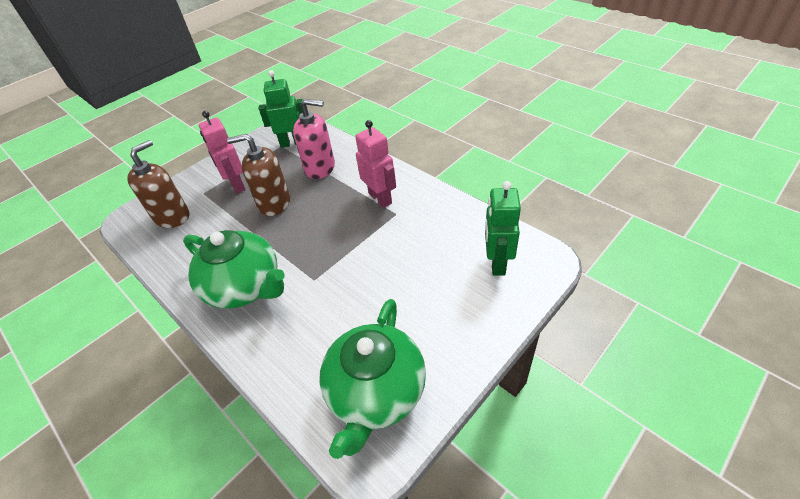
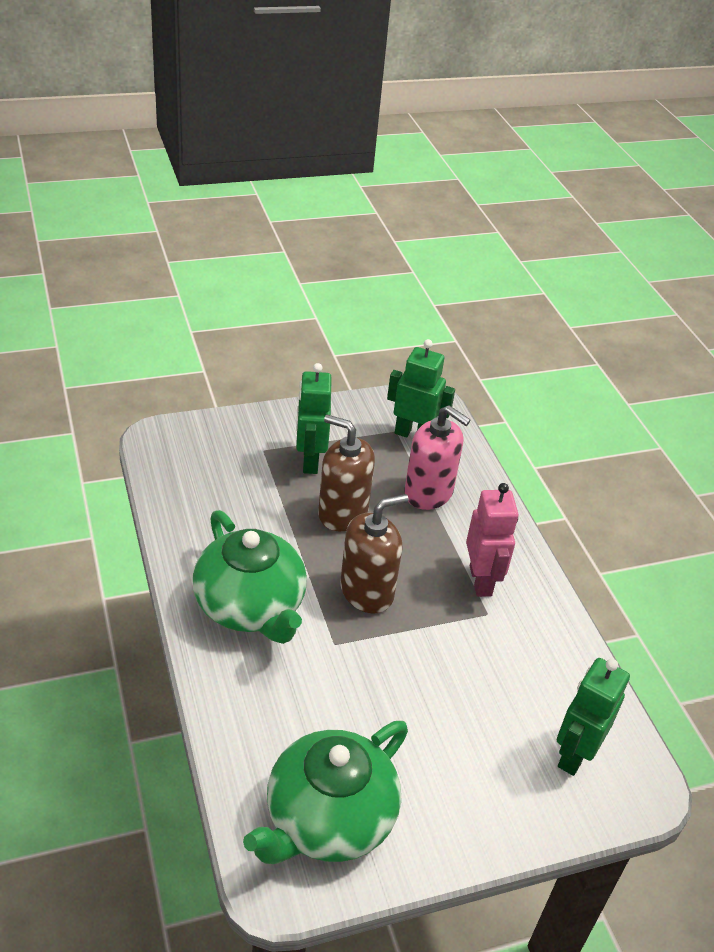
camera: 20 degrees right, 5 degrees down
brown soap dispenser [127,140,190,228] -> brown soap dispenser moved to [340,494,409,613]
pink robot [199,111,246,194] -> green robot [296,363,332,474]

